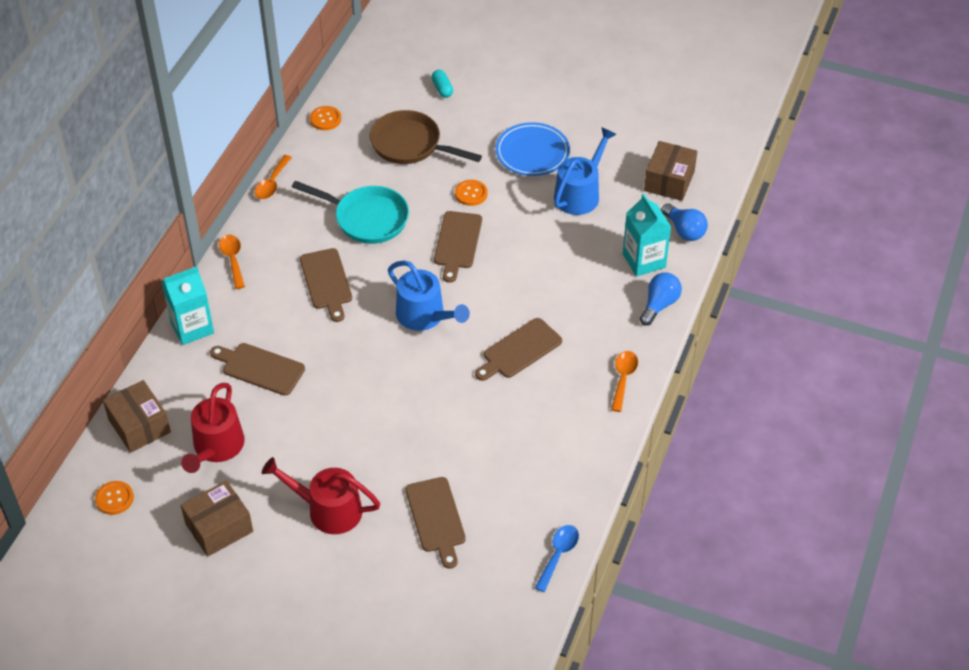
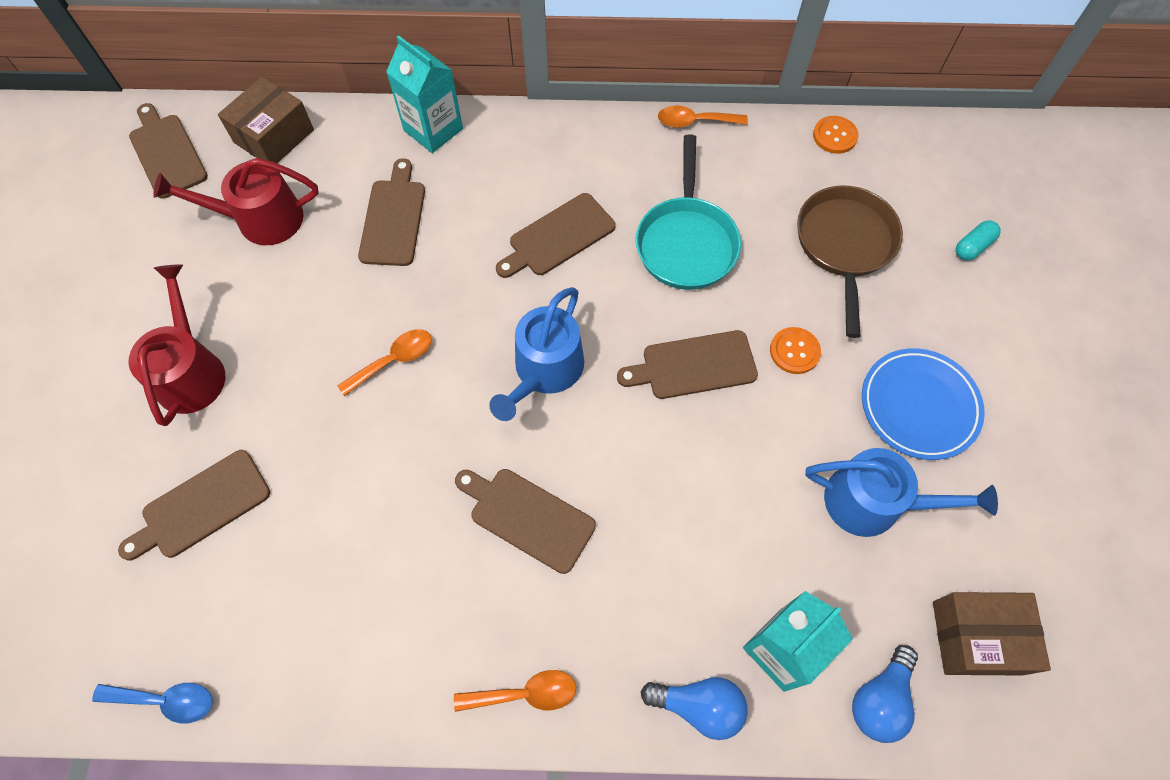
camera: 70 degrees right, 15 degrees up
orange button [95,481,134,515] -> brown cutting board [129,103,208,199]
brown box [181,480,253,557] -> none
orange spoon [219,235,245,289] -> orange spoon moved to [337,329,432,396]

